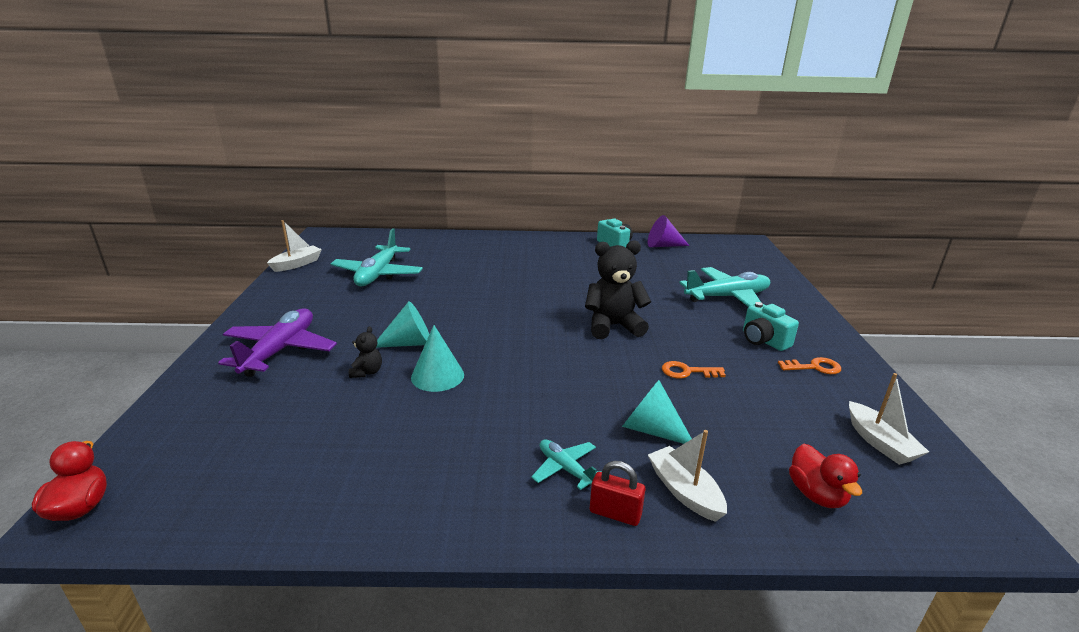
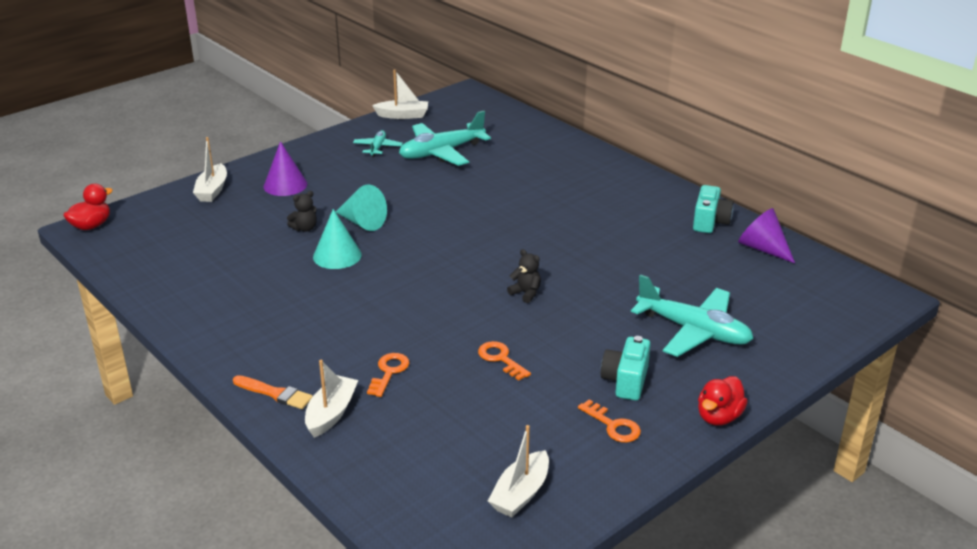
camera: 50 degrees right, 5 degrees up
purple plane [218,309,337,377] -> purple cone [263,141,307,196]
turquoise plane [531,439,601,490] -> turquoise plane moved to [353,130,403,157]
black teddy bear [585,240,651,339] -> black teddy bear [507,249,541,303], size x0.47
red padlock [590,461,646,526] -> orange brush [233,375,313,409]
turquoise cone [622,380,692,444] -> orange key [367,353,410,397]
red duck [789,444,862,508] -> red duck moved to [698,376,748,426]
none -> white boat [193,137,227,202]

